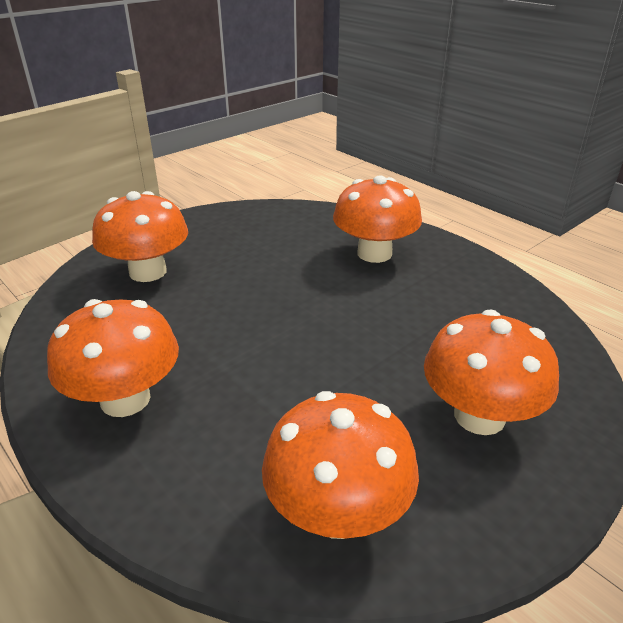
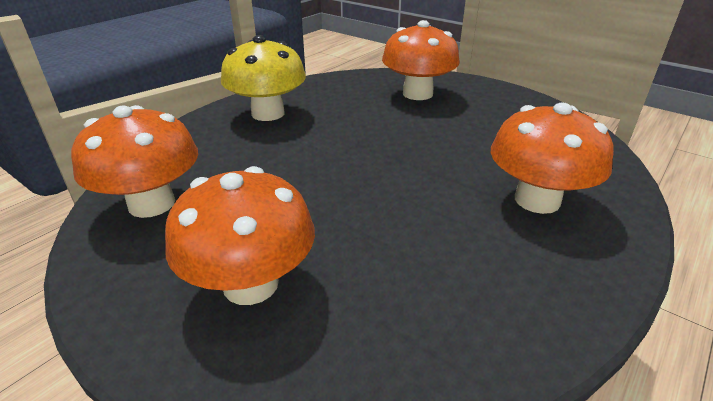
camera: 80 degrees right, 0 degrees up
orange mushroom [47,299,179,417] -> yellow mushroom [221,35,306,121]

